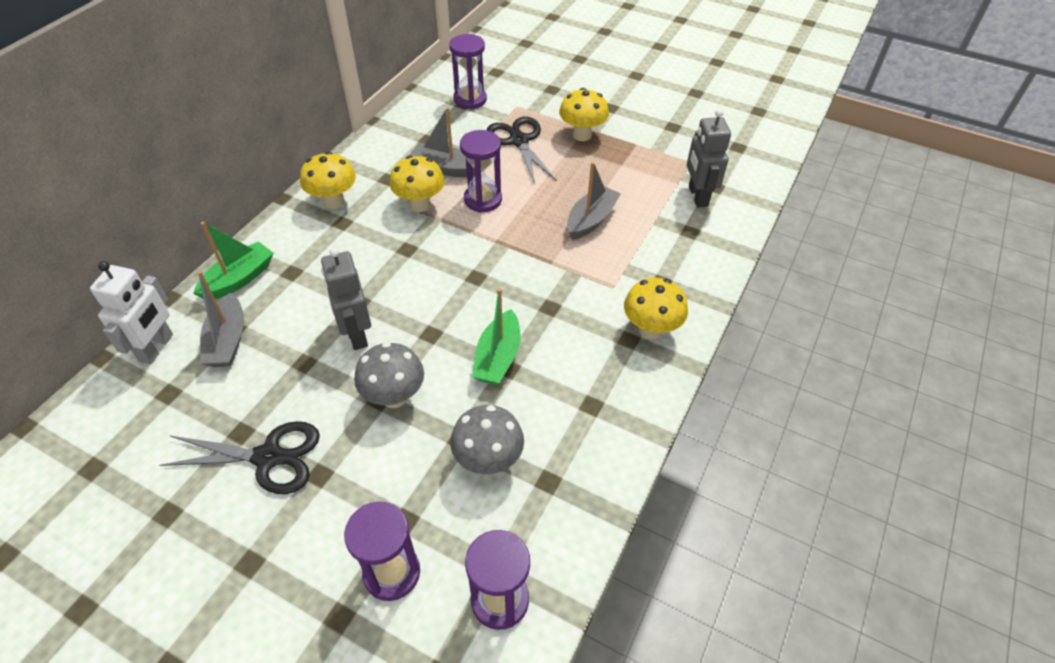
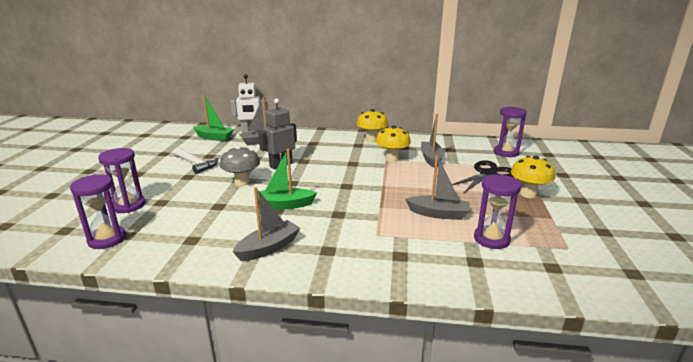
camera: 70 degrees right, 25 degrees down
black scissors [159,421,320,494] -> white hammer [174,147,218,174]
green boat [193,222,273,299] -> green boat moved to [193,94,234,141]
grey mushroom [450,405,524,474] -> none
purple hourglass [460,130,502,213] -> purple hourglass moved to [474,174,521,249]
yellow mushroom [624,278,688,339] -> none
grey robot [687,109,731,208] -> none
none -> grey boat [233,187,300,261]

